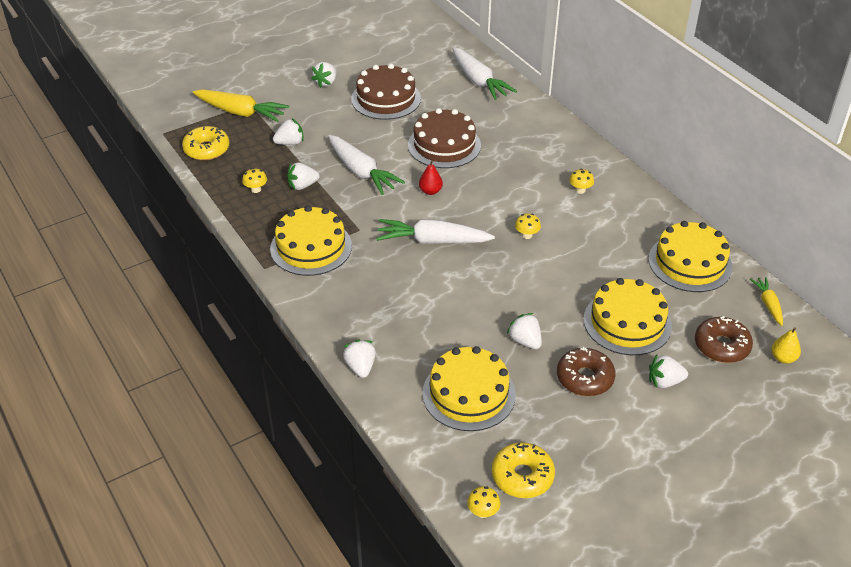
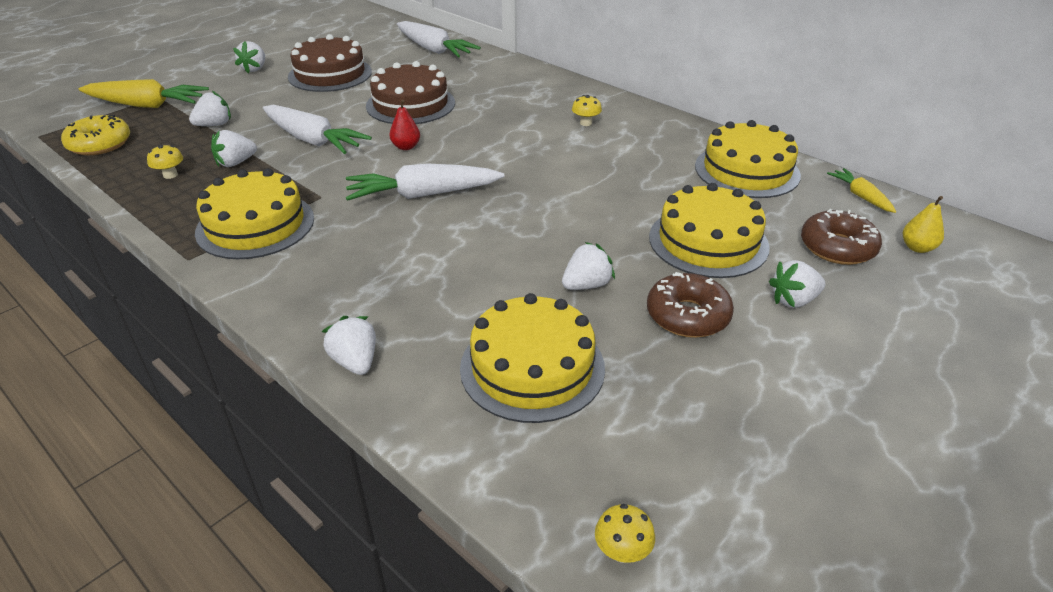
camera: 15 degrees left, 5 degrees down
yellow donut [492,442,555,498] -> none
white strawberry [507,313,542,349] -> white strawberry turned 105 degrees clockwise [562,242,615,290]
yellow mushroom [515,213,541,239] -> none

